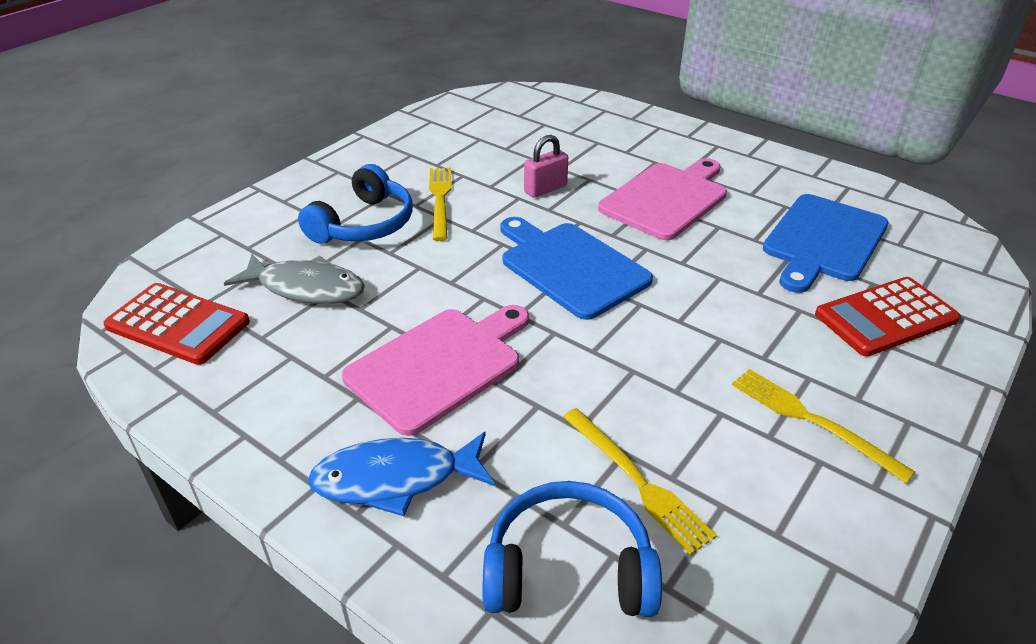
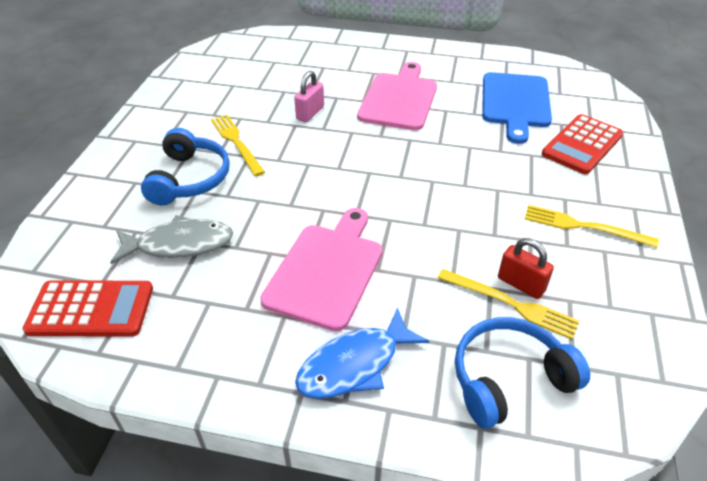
camera: 25 degrees left, 5 degrees up
blue cutting board [500,217,653,320] -> none
none -> red padlock [498,238,554,299]

